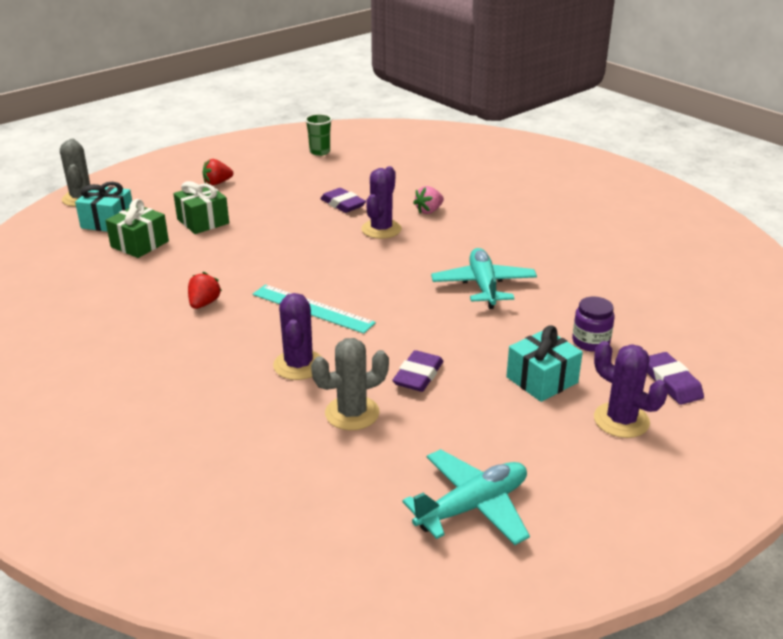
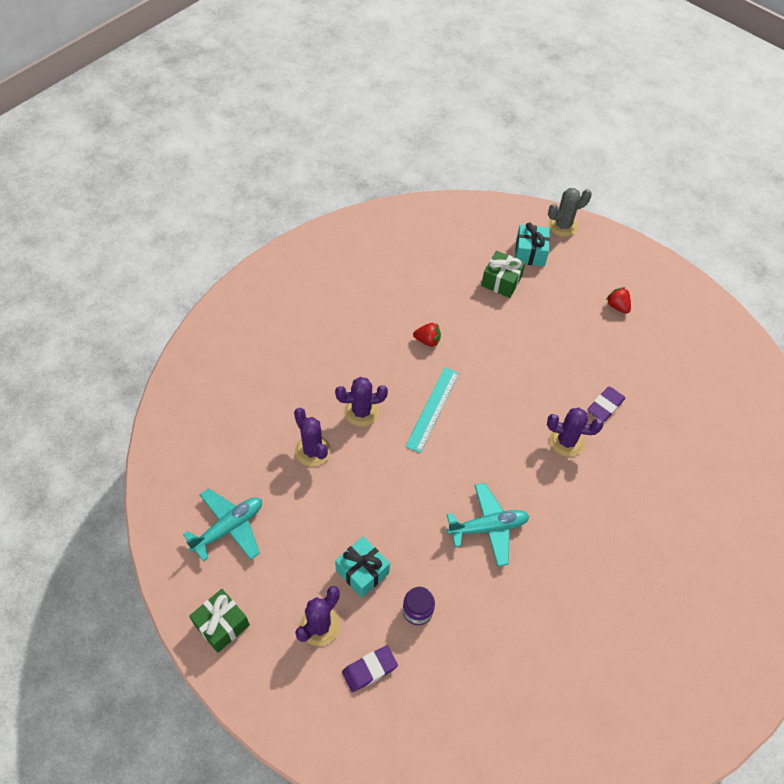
camera: 80 degrees right, 25 degrees up
green gift [173,181,229,234] -> green gift moved to [189,589,250,653]
green cup [305,114,332,156] -> none
grey cactus [311,338,389,430] -> purple cactus [294,408,331,467]
purple eraser [392,350,443,392] -> none
turquoise plane [402,449,530,545] -> turquoise plane turned 90 degrees counterclockwise [183,488,262,562]
pink strawberry [413,186,444,214] -> none

